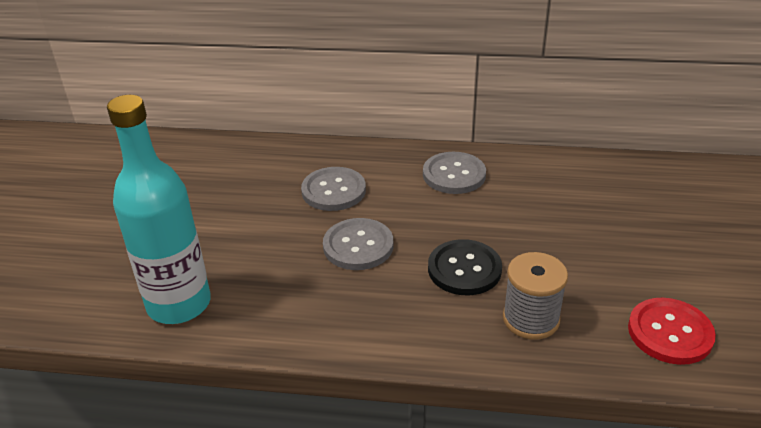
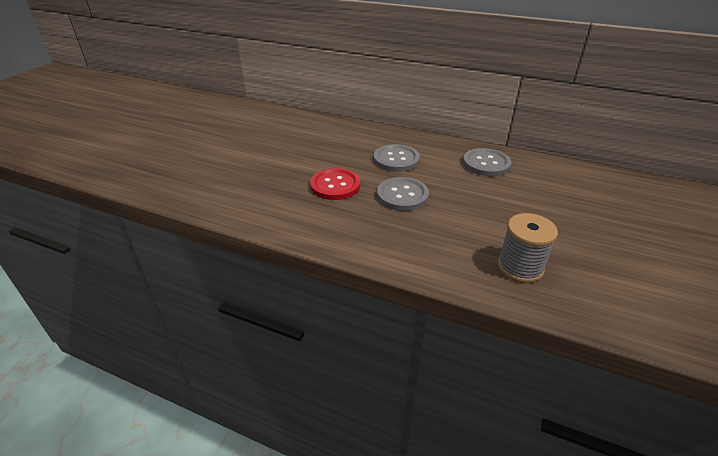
camera: 15 degrees right, 0 degrees up
turquoise bottle [107,95,211,324] -> none
black button [428,239,502,295] -> none
red button [628,298,716,365] -> red button moved to [310,168,360,200]

